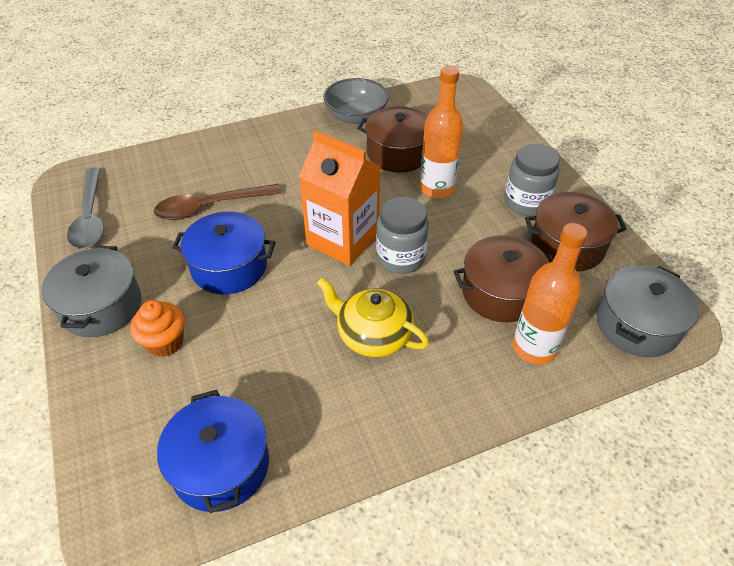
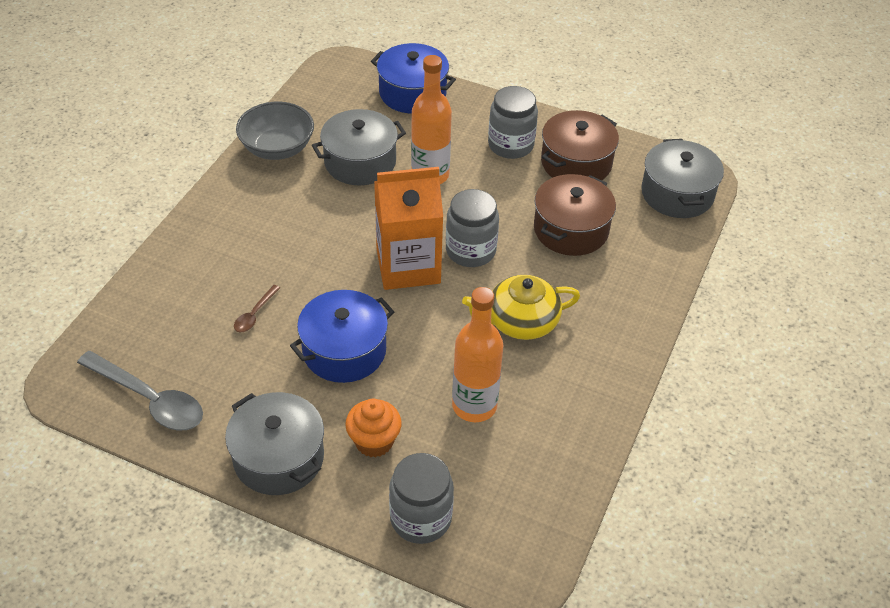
camera: 45 degrees left, 0 degrees up
brown spoon [154,184,281,220] -> brown spoon [234,285,280,332], size x0.48
blue pot [157,390,269,513] -> blue pot moved to [371,43,456,113]
brown pot [357,106,428,173] -> grey pot [312,109,406,185]
orange bottle [513,223,588,365] -> orange bottle moved to [452,287,503,422]
none -> grey jar [389,453,454,544]

